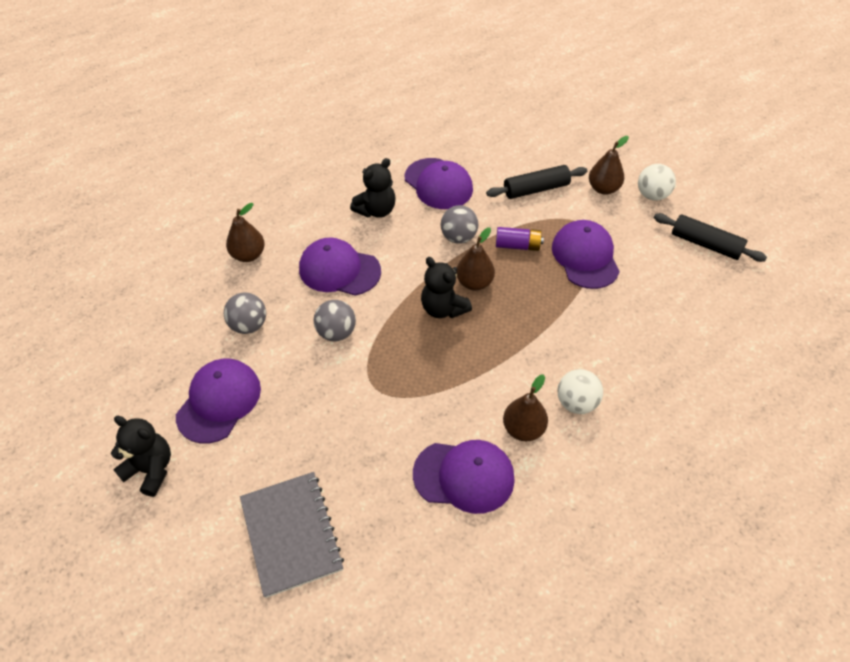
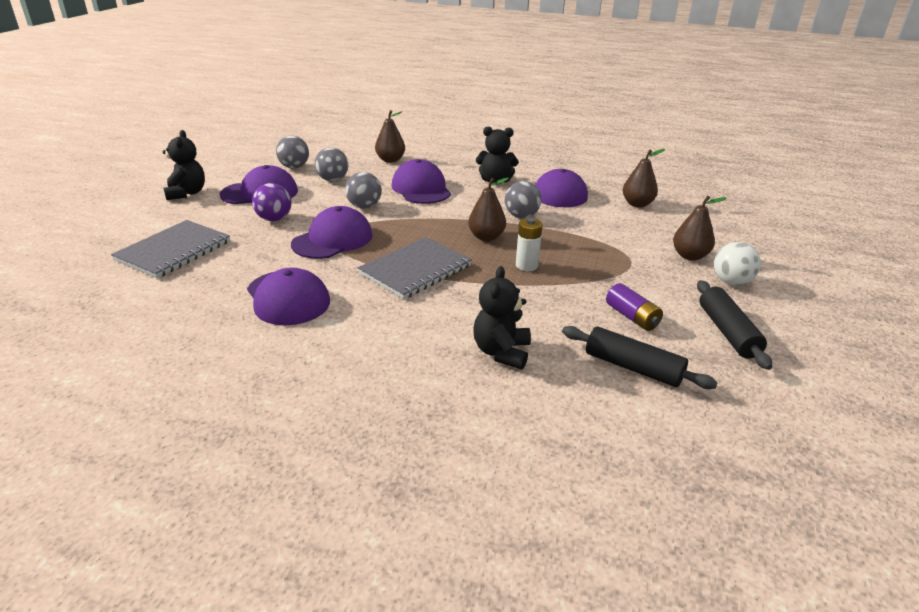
camera: 50 degrees right, 20 degrees down
black teddy bear [421,257,472,318] -> black teddy bear moved to [473,266,531,369]
black rolling pin [486,165,587,199] -> black rolling pin moved to [562,326,717,389]
purple battery [496,227,544,251] -> purple battery moved to [606,283,663,331]
brown pear [503,374,548,441] -> brown pear moved to [623,149,665,207]
purple cap [552,220,620,289] -> purple cap moved to [291,206,373,259]
white ball [558,369,603,414] -> none
none -> purple ball [252,183,291,221]
none -> grey ball [276,136,309,169]
none -> grey notebook [358,237,472,299]
none -> white battery [516,218,542,271]

